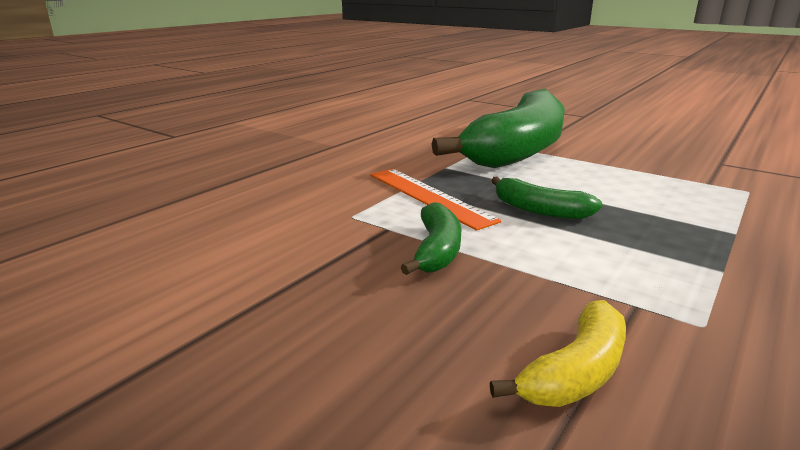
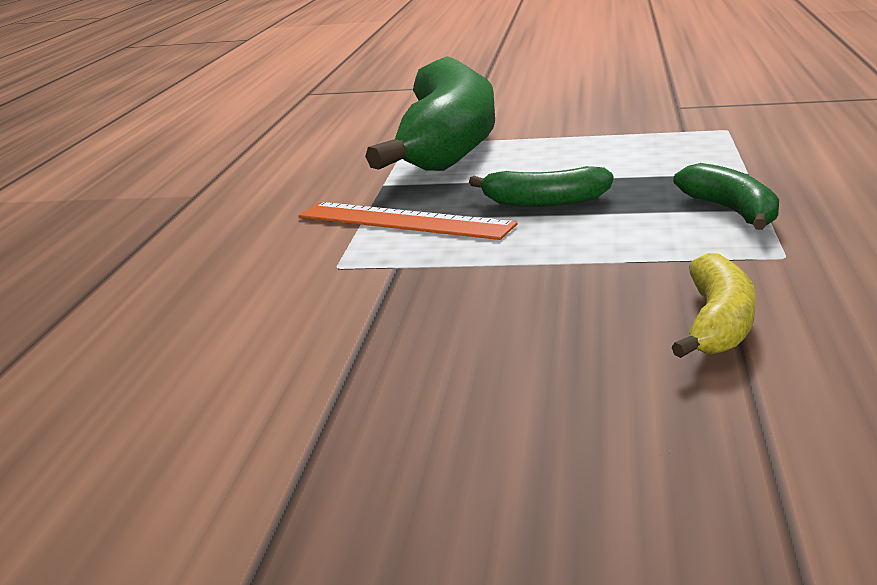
camera: 25 degrees left, 0 degrees up
green banana [401,202,461,275] -> green banana moved to [673,163,779,230]

